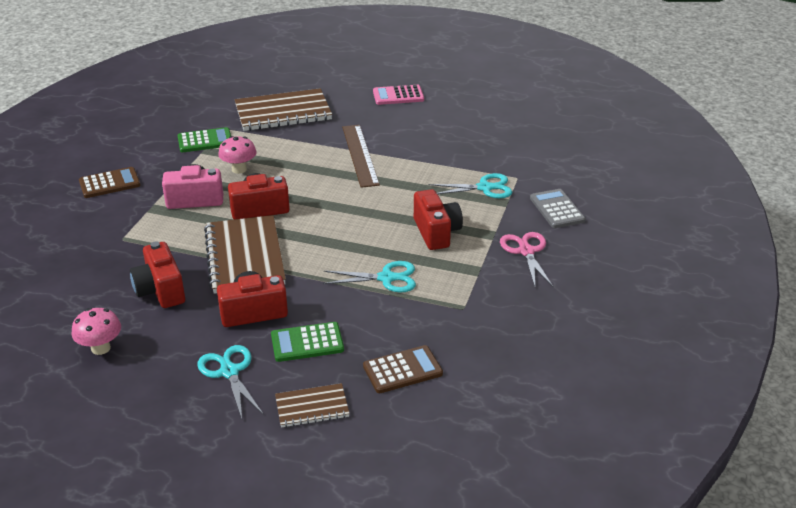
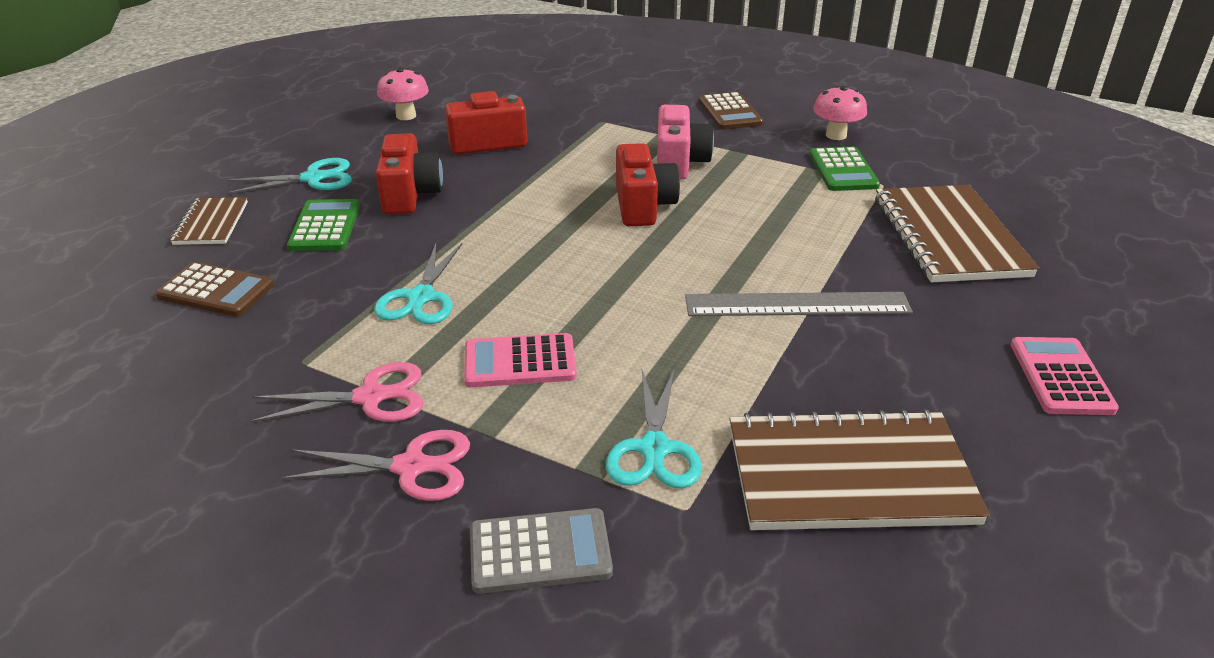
camera: 100 degrees right, 0 degrees up
brown notebook [204,215,286,294] -> brown notebook moved to [729,409,990,530]
pink mushroom [218,136,256,174] -> pink mushroom moved to [813,86,867,140]
brown ruler [342,125,380,188] -> grey ruler [685,292,913,316]
brown calculator [363,345,443,393] -> brown calculator turned 60 degrees counterclockwise [155,262,274,317]
red camera [414,189,463,250] -> pink calculator [464,333,577,388]
none -> pink scissors [250,362,423,422]

